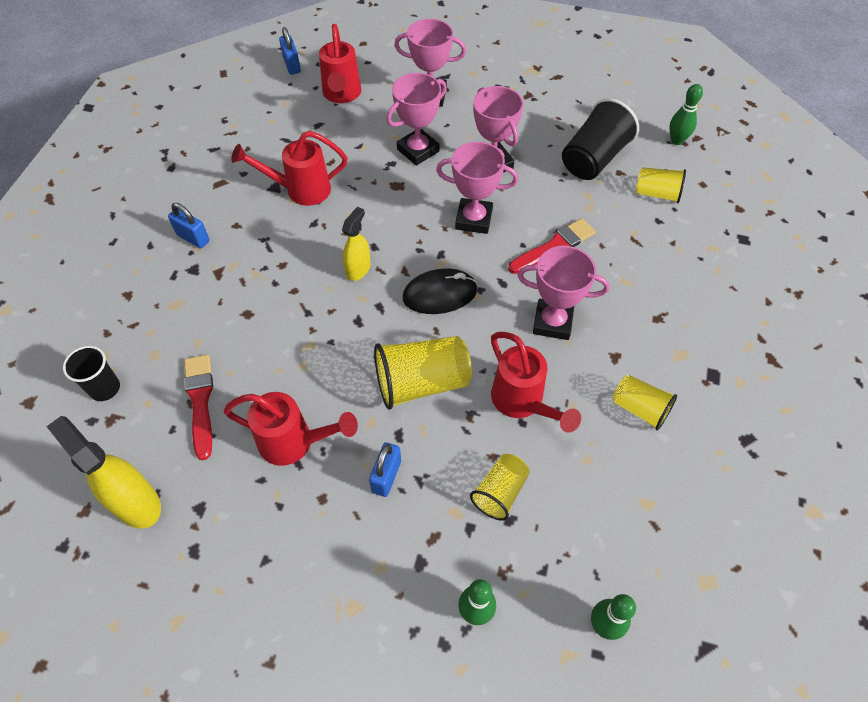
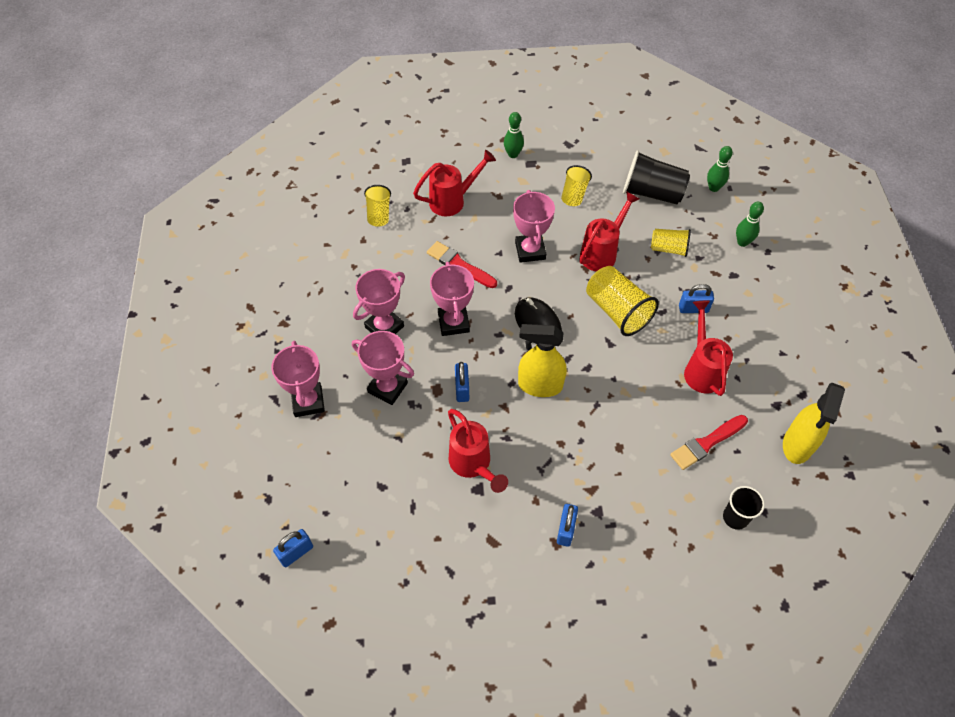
camera: 110 degrees left, 0 degrees up
red watering can [319,24,361,103] -> red watering can moved to [413,150,496,216]
yellow spray bottle [342,207,371,281] -> yellow spray bottle [518,324,567,397], size x1.61
black cup [562,98,639,180] -> black cup moved to [623,150,690,205]
green bowling pin [669,84,703,145] -> green bowling pin moved to [504,112,524,158]
none -> blue padlock [455,362,469,402]

